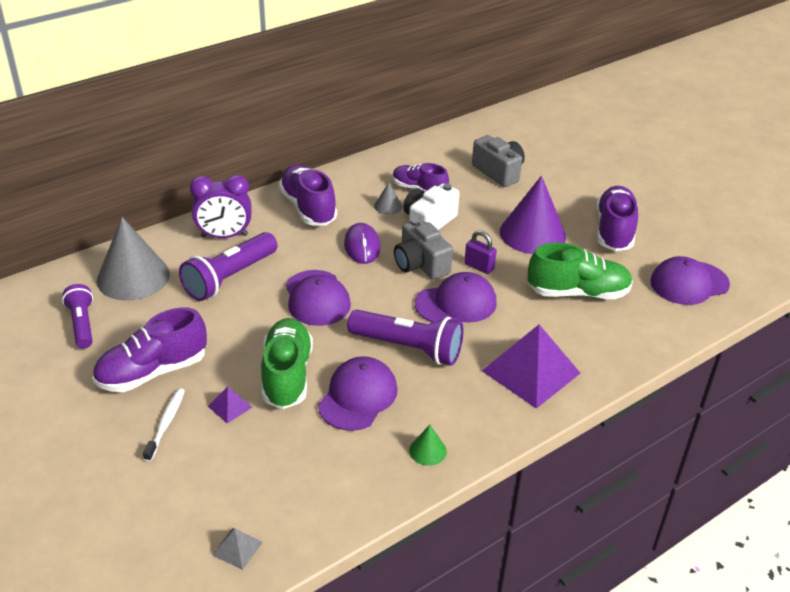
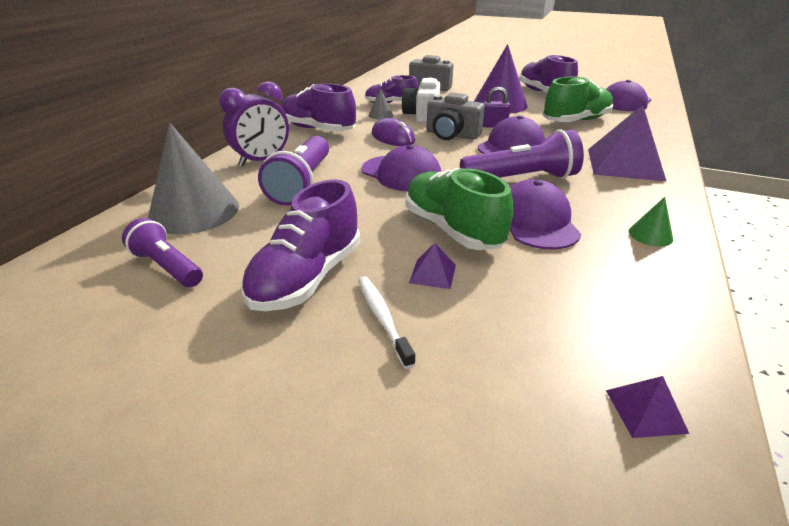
camera: 30 degrees left, 5 degrees down
grey pyramid [212,528,263,570] -> purple pyramid [606,376,689,438]

